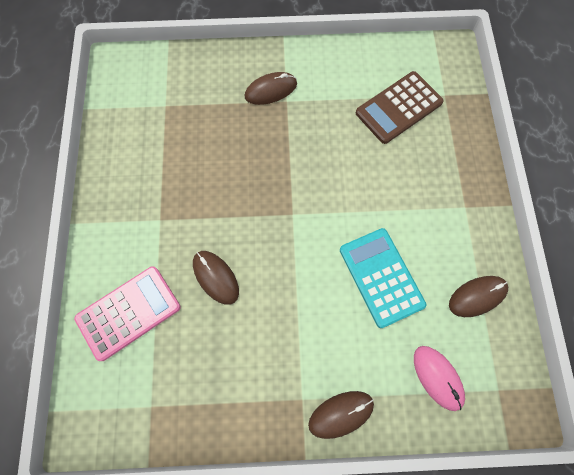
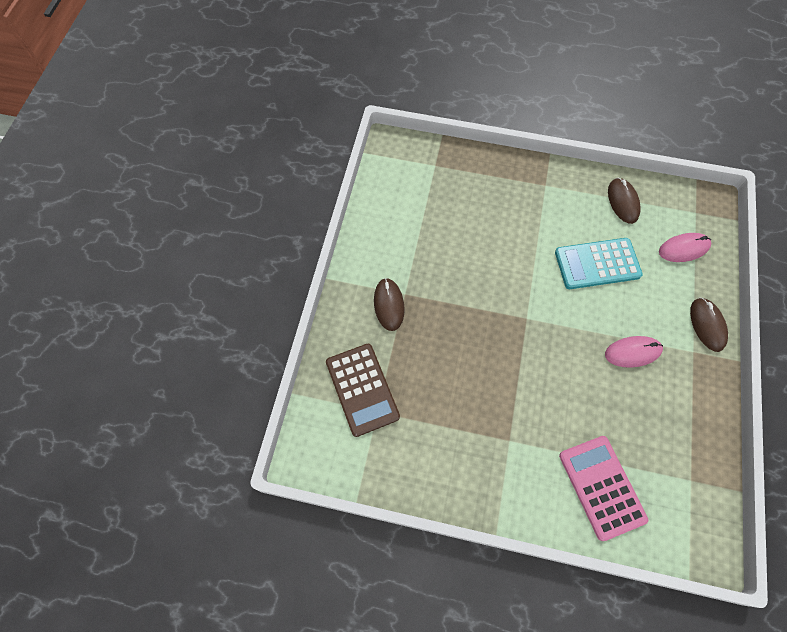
camera: 75 degrees left, 5 degrees down
brown mouse [193,251,239,305] -> none
brown calculator [356,71,444,144] -> brown calculator moved to [326,344,400,437]
none -> pink mouse [605,336,663,368]

